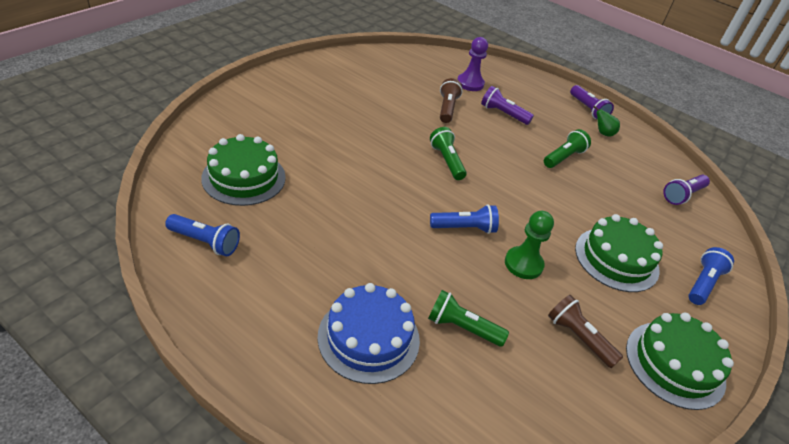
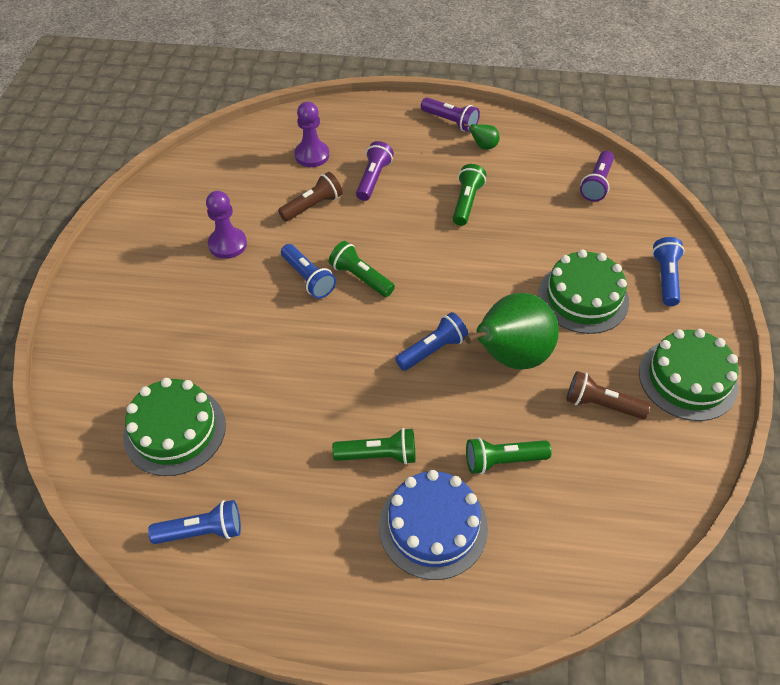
camera: 25 degrees left, 10 degrees up
brown flashlight [440,78,463,123] -> brown flashlight turned 75 degrees clockwise [278,172,343,221]
purple flashlight [481,86,534,125] -> purple flashlight turned 105 degrees clockwise [356,141,394,201]
green pawn [505,211,554,279] -> green pear [465,293,559,369]
none -> purple pawn [206,191,247,259]
none -> blue flashlight [281,244,336,299]
none -> green flashlight [332,428,416,465]

